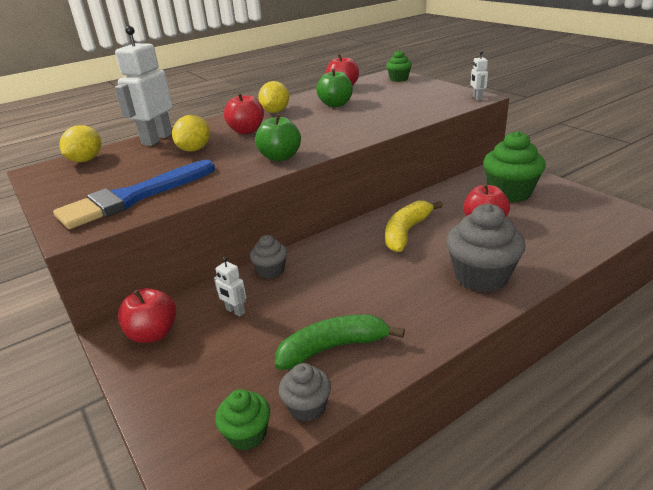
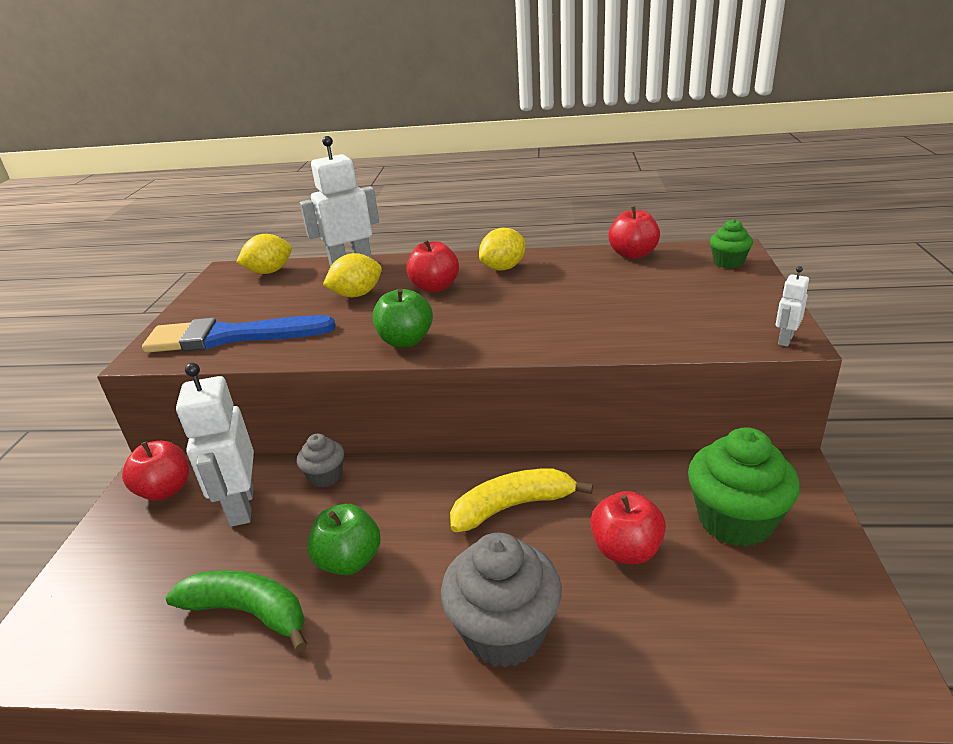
camera: 40 degrees right, 0 degrees up
white robot [214,257,246,317] -> white robot [176,363,254,527], size x2.18
green cupcake [215,389,270,450] -> none
grey cupcake [279,363,331,422] -> none
green apple [316,69,353,107] -> green apple moved to [307,504,381,575]

